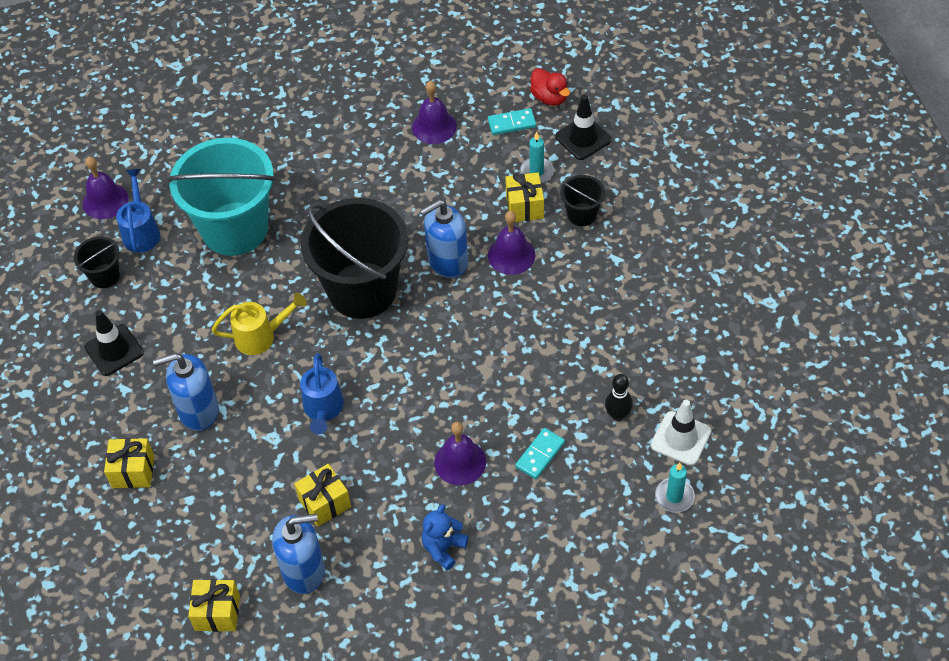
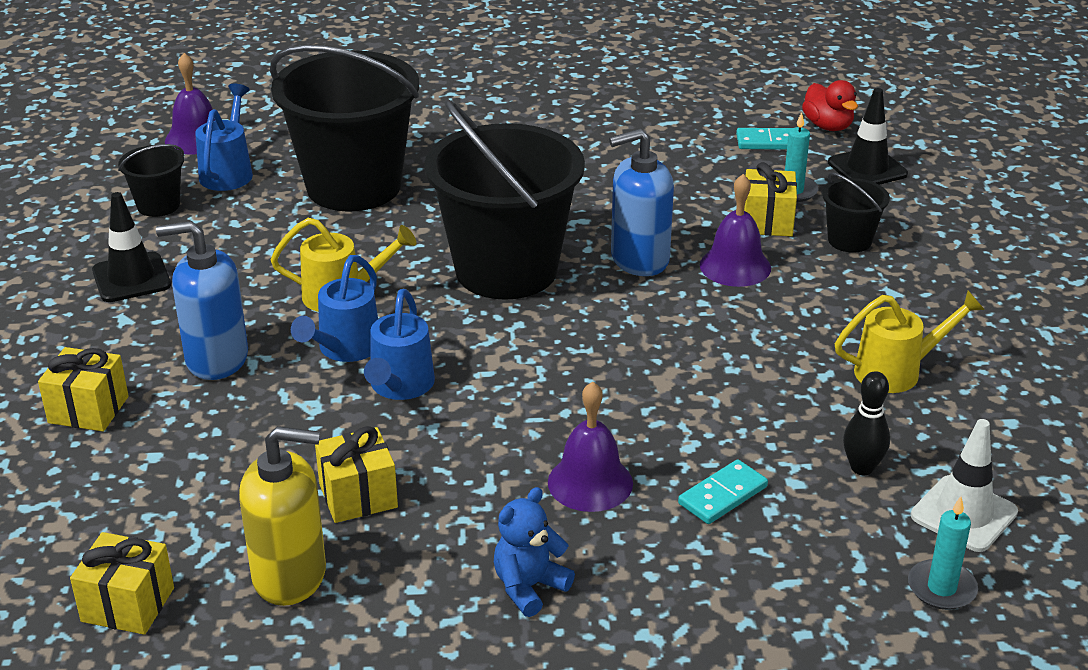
camera: 10 degrees right, 20 degrees down
turquoise bucket [166,138,276,256] -> black bucket [270,45,419,212]
blue soap dispenser [272,514,325,594] -> yellow soap dispenser [239,426,326,606]
purple bell [412,81,457,144] -> none
none -> blue watering can [291,255,378,362]
none -> yellow watering can [835,290,985,393]

